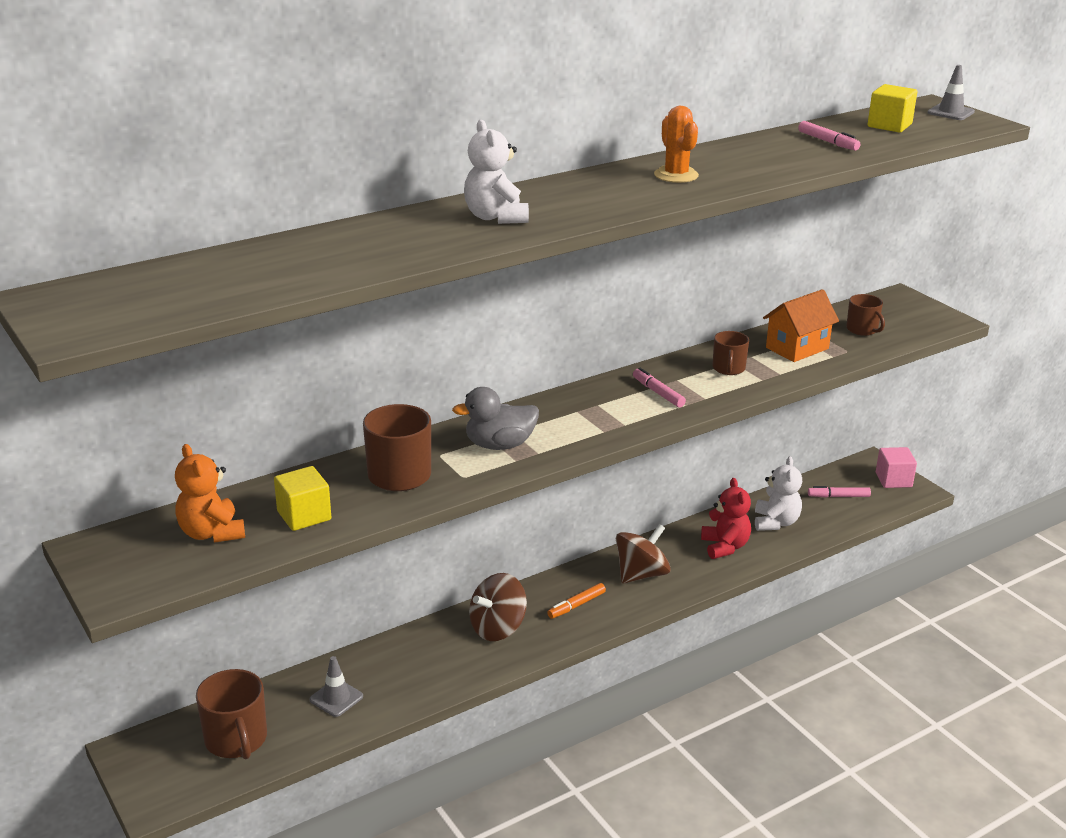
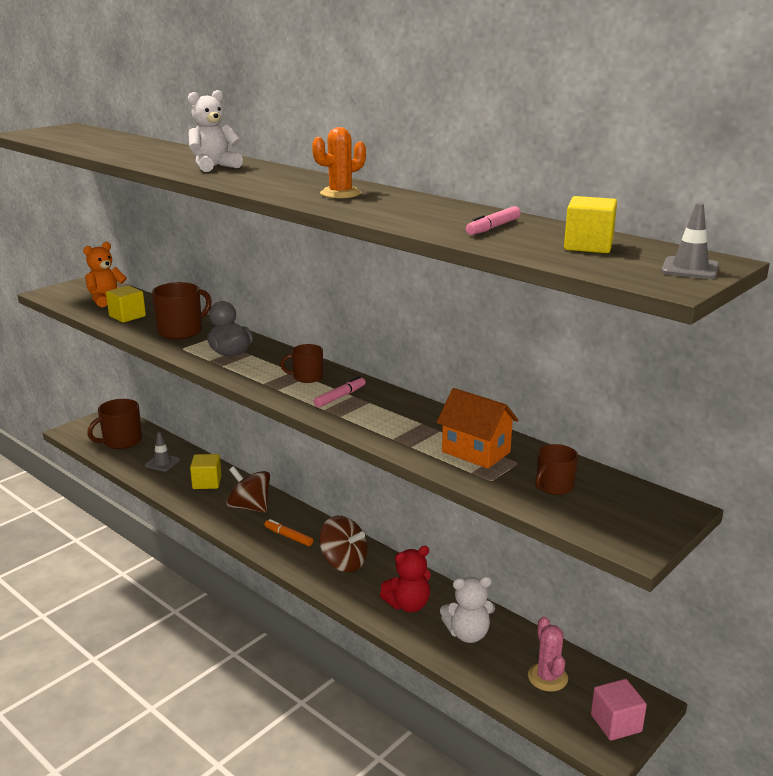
camera: 75 degrees right, 5 degrees down
brown mug [712,331,749,375] -> brown mug moved to [280,344,323,383]
pink marker [808,486,871,498] -> pink cactus [528,616,568,692]
none -> yellow cube [190,454,222,489]

